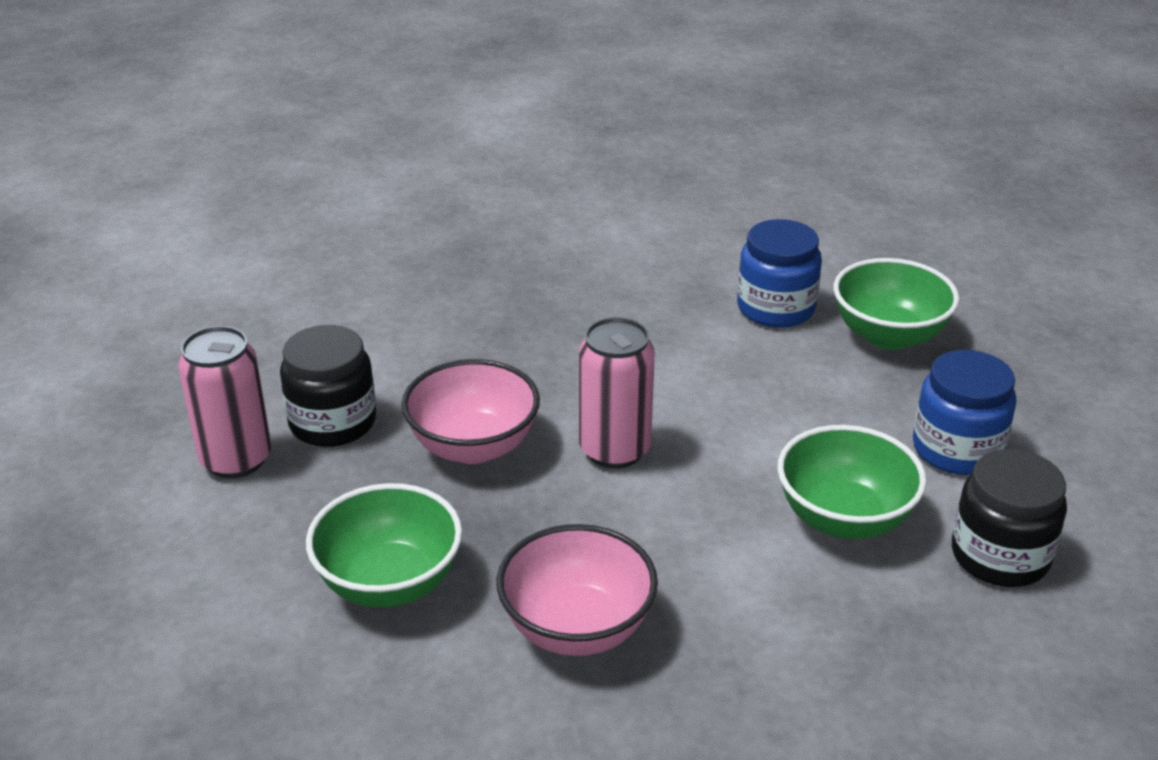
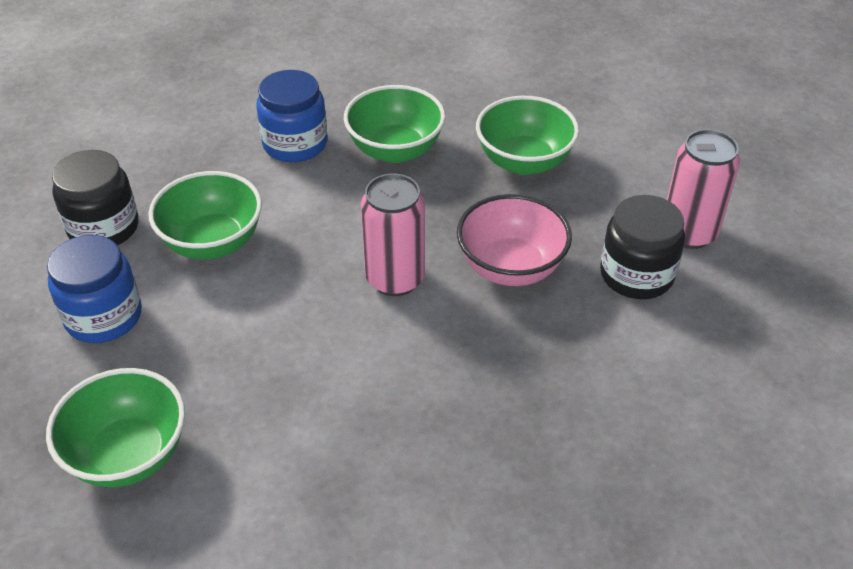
camera: 170 degrees right, 10 degrees up
pink bowl [497,524,658,656] -> green bowl [344,85,445,163]
blue jar [737,219,822,328] -> blue jar moved to [256,70,327,162]

